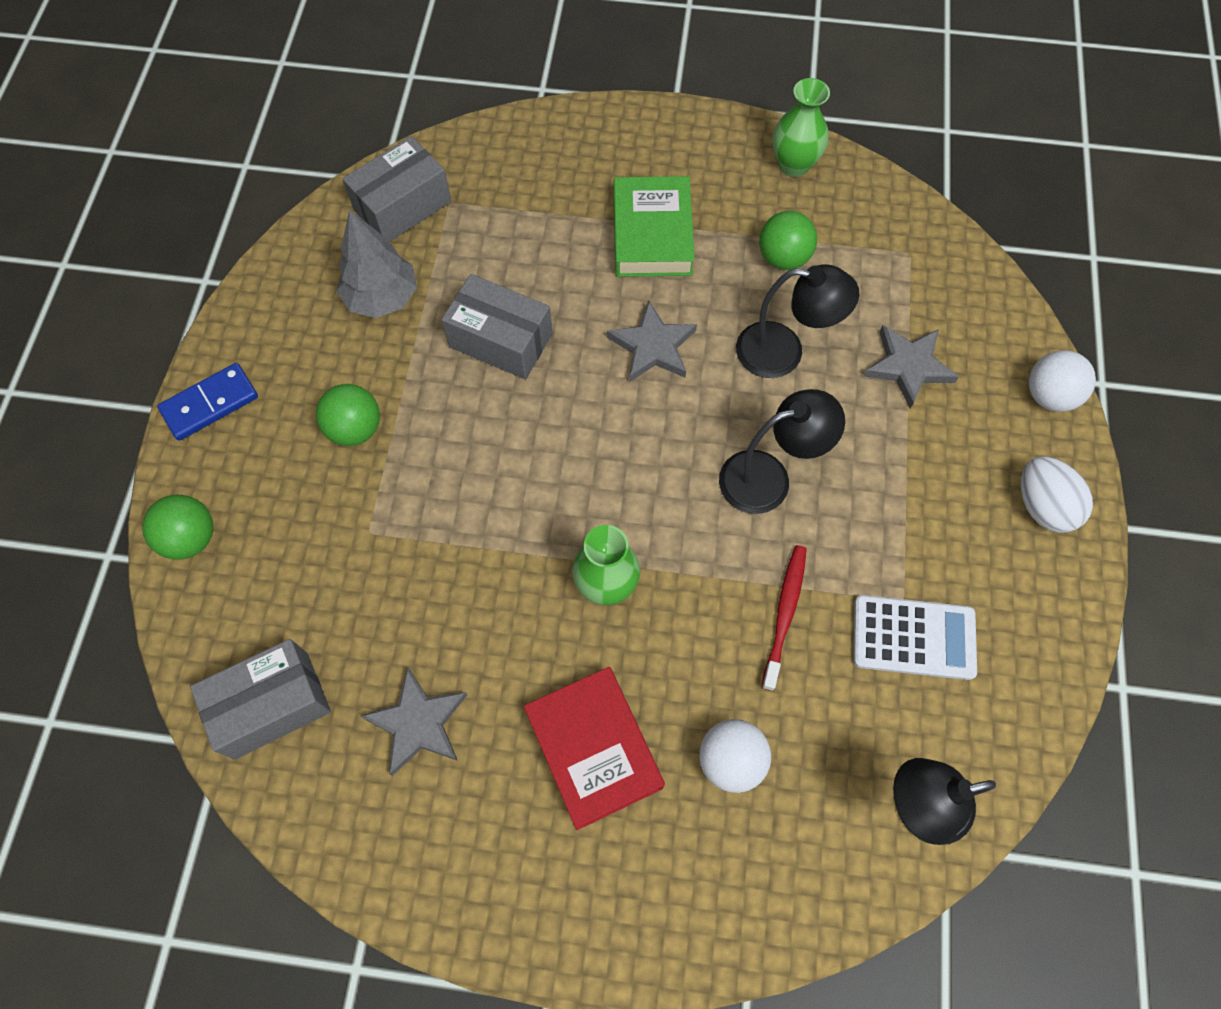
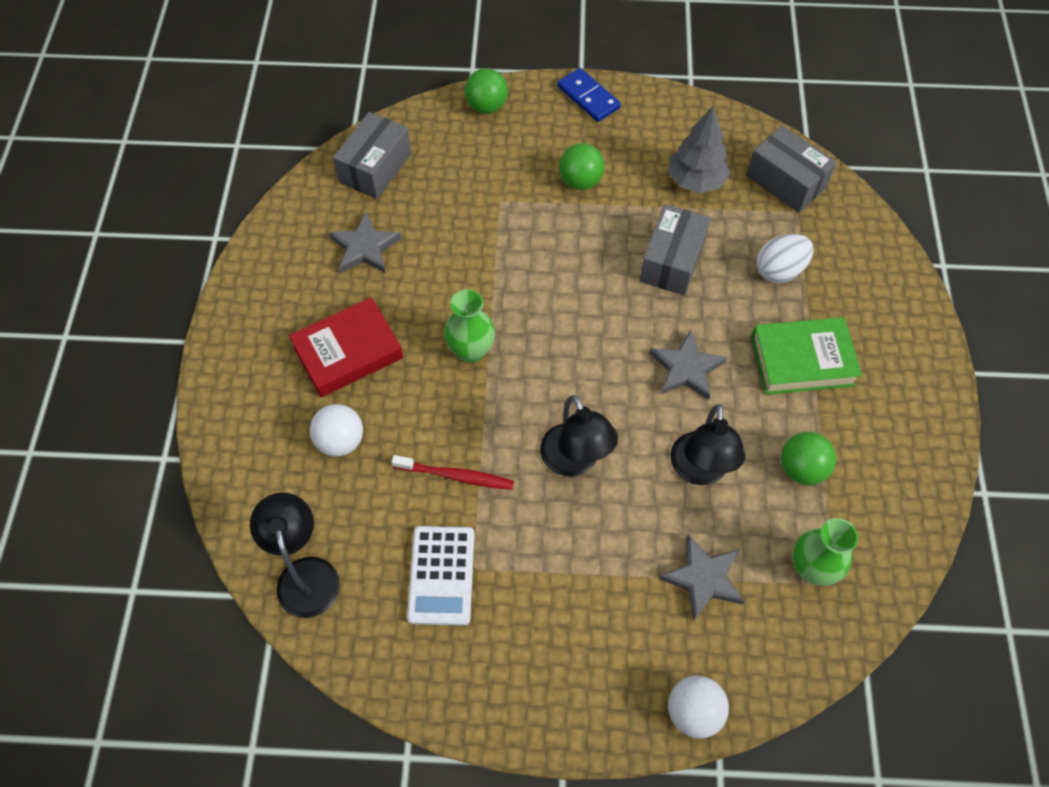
camera: 85 degrees right, 5 degrees down
grey box [190,639,331,760] -> grey box turned 60 degrees clockwise [333,112,411,199]
green vase [772,78,830,177] -> green vase moved to [793,518,858,586]
white egg [1021,457,1093,533] -> white egg moved to [756,234,814,283]

